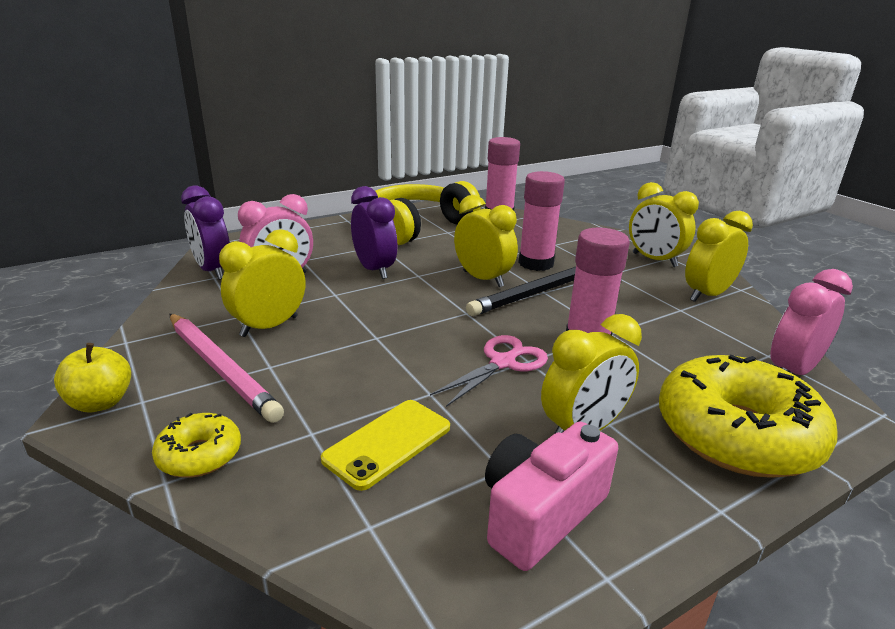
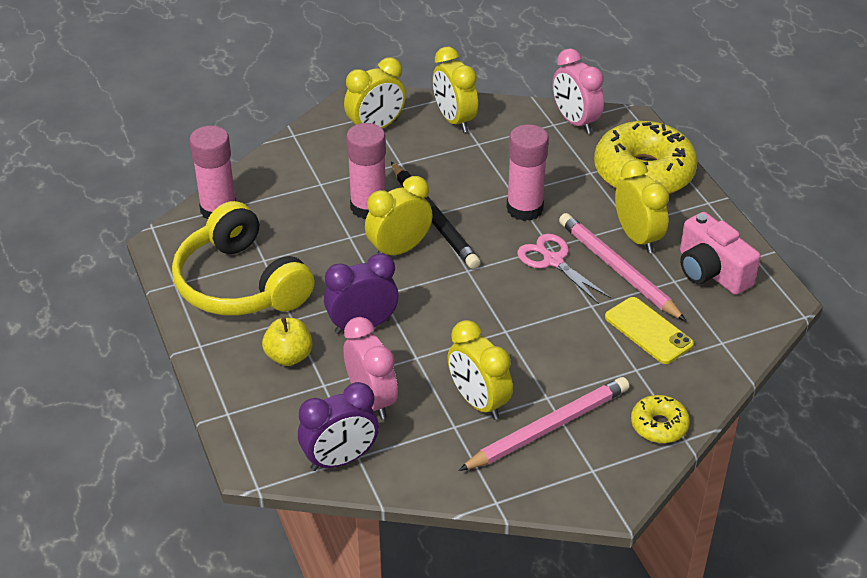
camera: 80 degrees left, 15 degrees up
yellow apple [54,343,131,412] -> yellow apple moved to [262,317,312,366]
none -> pink pencil [559,213,686,321]

